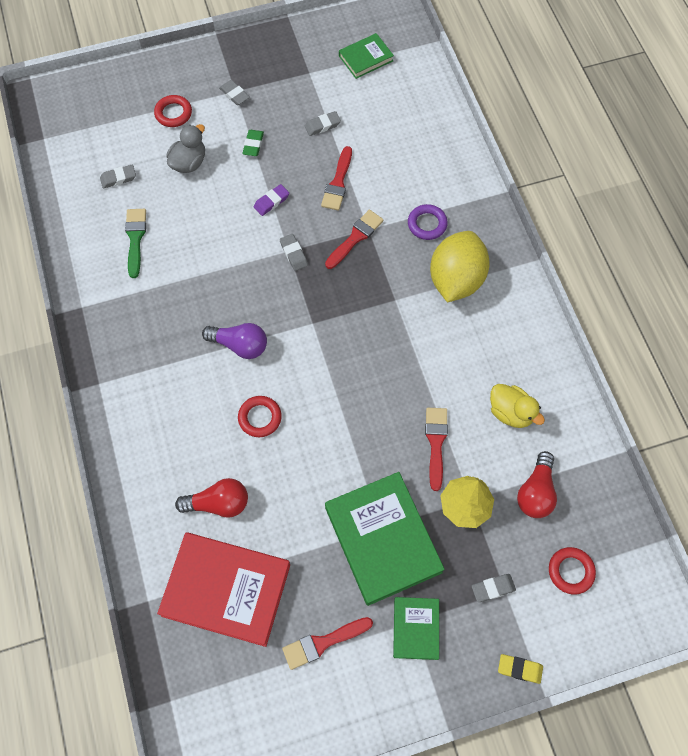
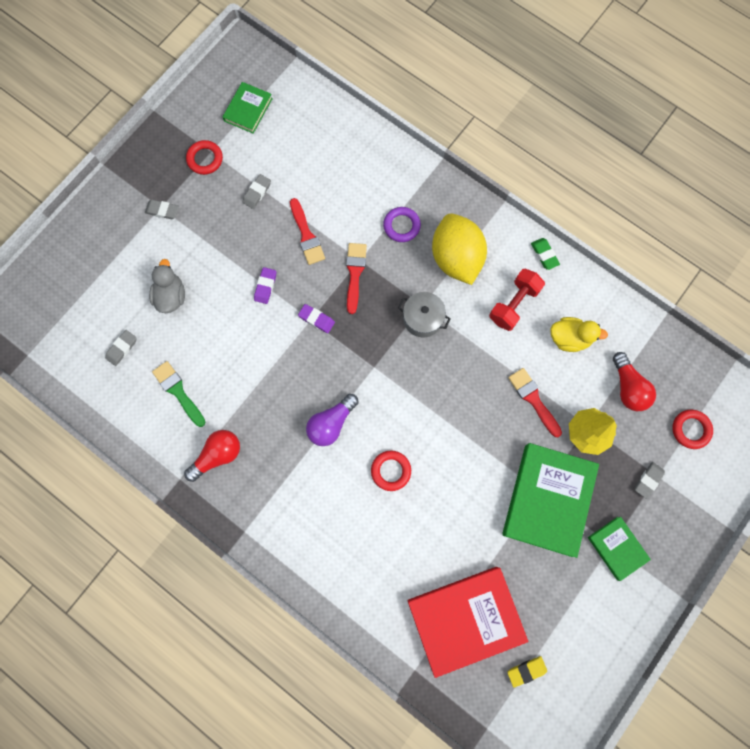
camera: 35 degrees left, 10 degrees up
red ring [154,95,192,127] -> red ring moved to [186,140,223,175]
red light bulb [175,478,248,518] -> red light bulb moved to [184,430,240,482]
purple light bulb [202,323,267,359] -> purple light bulb turned 150 degrees clockwise [306,394,359,446]
green eraser [242,130,264,156] -> green eraser moved to [531,238,560,270]
grey eraser [280,234,308,271] -> purple eraser [298,304,335,333]
red brush [282,617,373,670] -> none
green book [325,472,445,606] -> green book turned 75 degrees clockwise [502,443,599,558]
yellow eraser [498,654,543,684] -> yellow eraser moved to [507,656,547,688]
none -> grey pot [398,292,451,338]
none -> red dumbbell [489,269,545,331]

